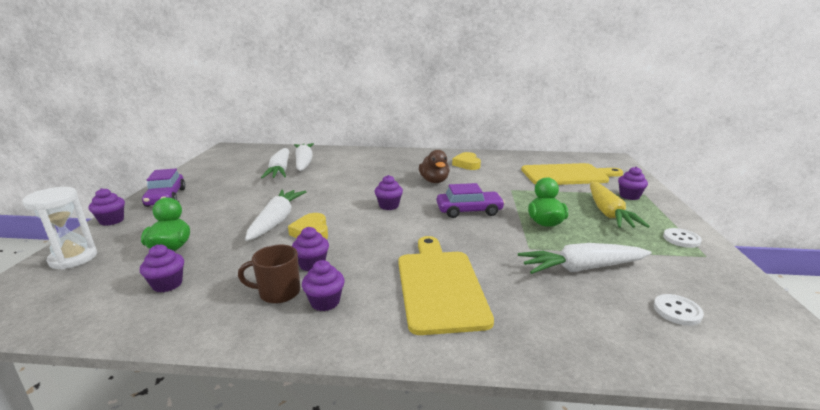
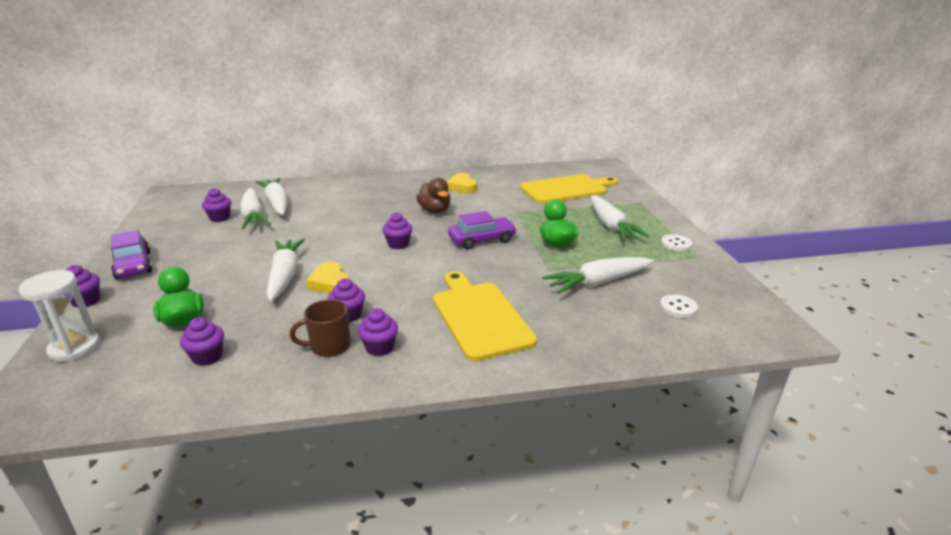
camera: 15 degrees left, 5 degrees up
yellow carrot [590,182,650,228] -> white carrot [591,195,649,241]
purple cupcake [618,167,648,200] -> purple cupcake moved to [202,188,231,222]

